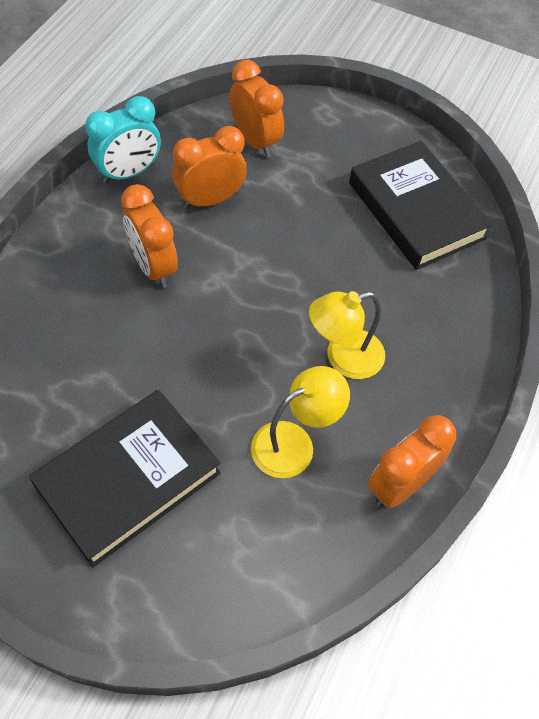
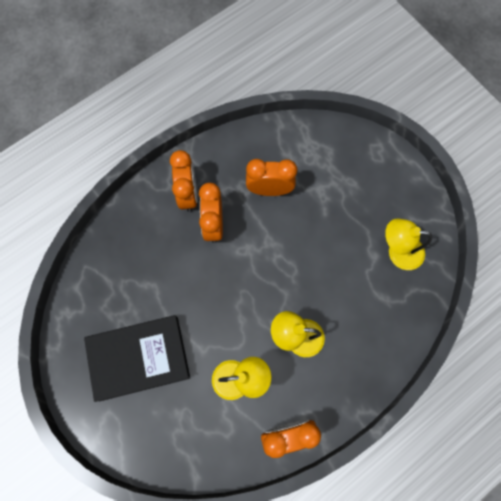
camera: 30 degrees right, 15 degrees up
turquoise clock [85,96,161,183] -> none
orange clock [229,60,284,157] -> orange clock moved to [170,150,198,212]
black book [349,141,493,270] -> yellow lamp [385,218,432,270]

